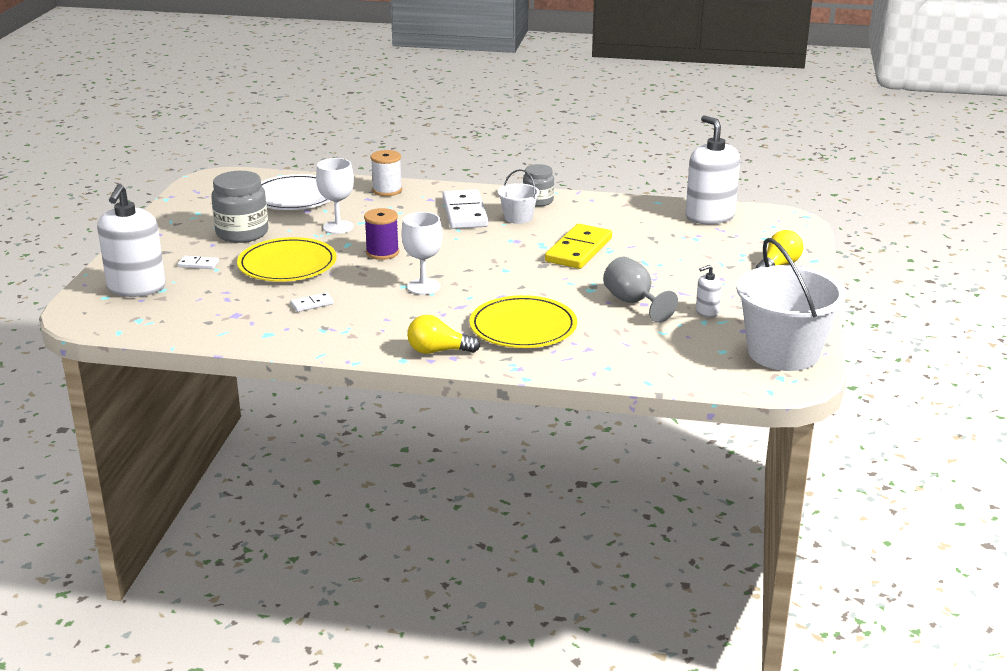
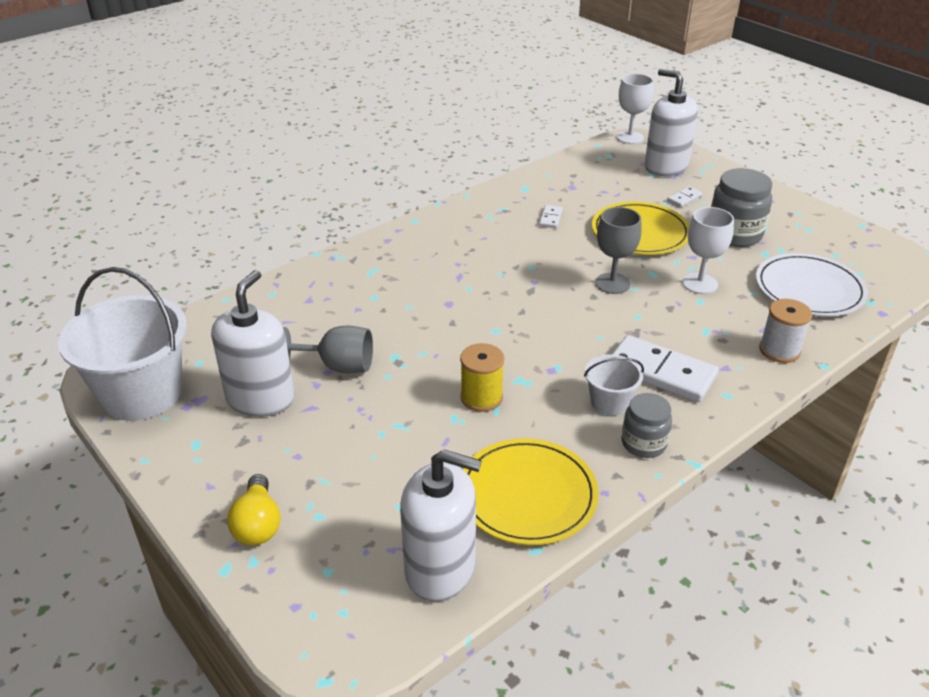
camera: 130 degrees right, 10 degrees up
purple spool [364,208,399,260] -> grey goblet [595,207,642,294]
white goblet [401,212,443,295] -> white goblet moved to [617,74,653,144]
yellow light bulb [407,315,480,354] -> none
yellow plate [469,295,577,348] -> yellow plate moved to [463,438,598,545]
yellow domino [545,224,612,269] -> yellow spool [460,343,504,412]
white soap dispenser [696,265,721,317] -> white soap dispenser [211,270,294,417], size x2.23

